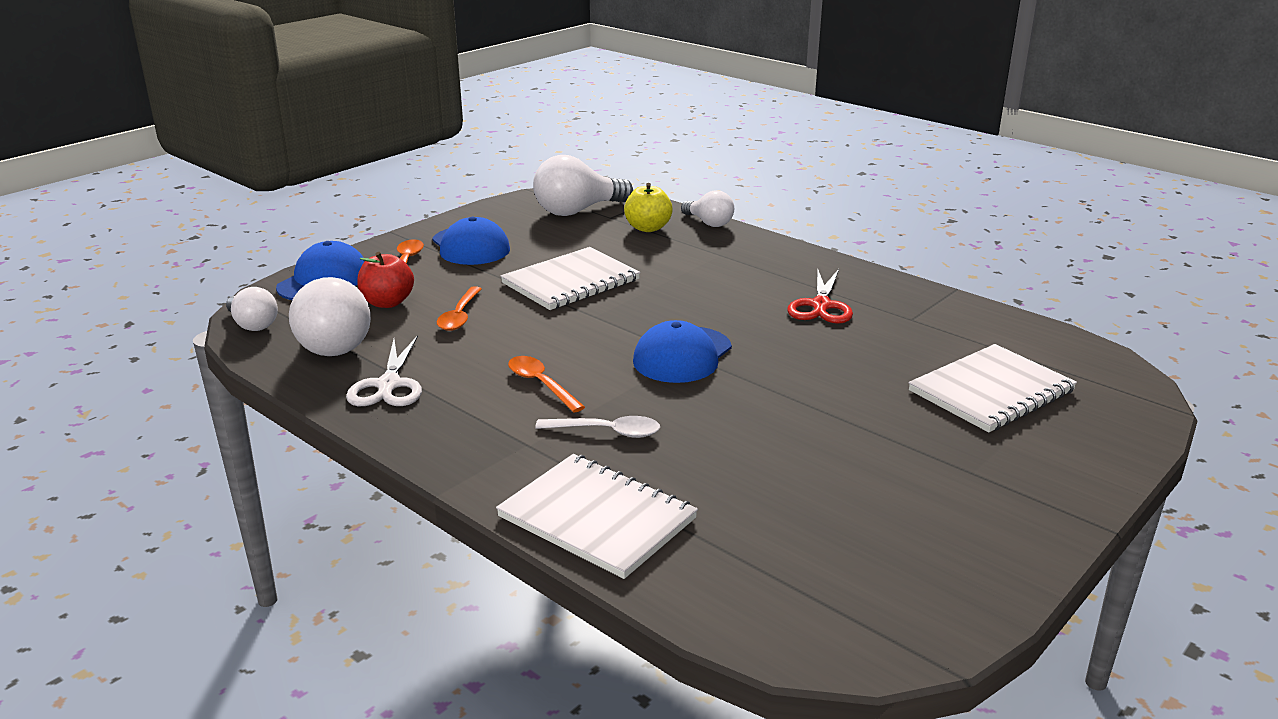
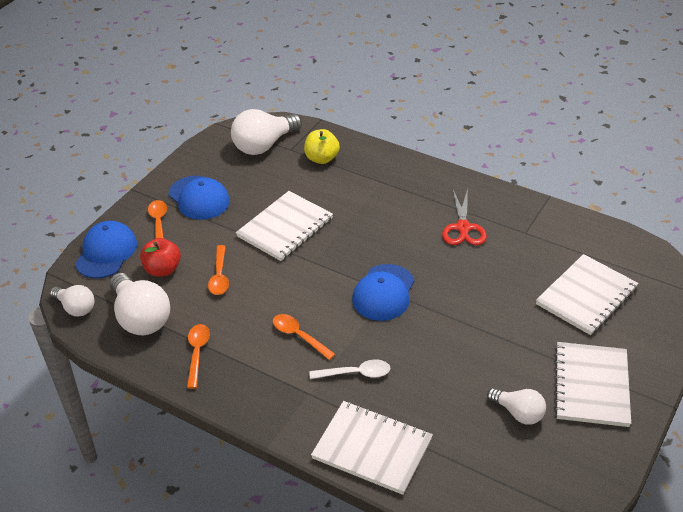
camera: 10 degrees left, 15 degrees up
white scissors [346,335,422,406] -> orange spoon [187,324,210,389]
white light bulb [681,190,734,227] -> white light bulb moved to [487,388,546,425]
none -> white notebook [554,342,631,427]

